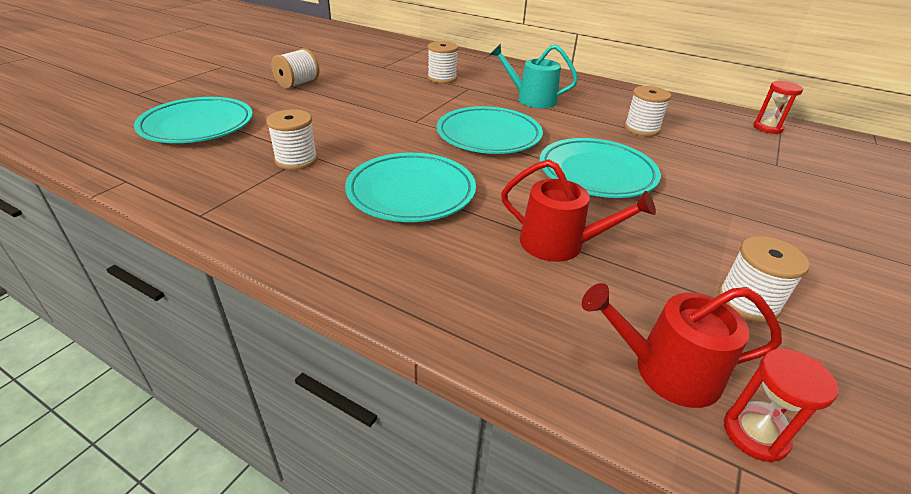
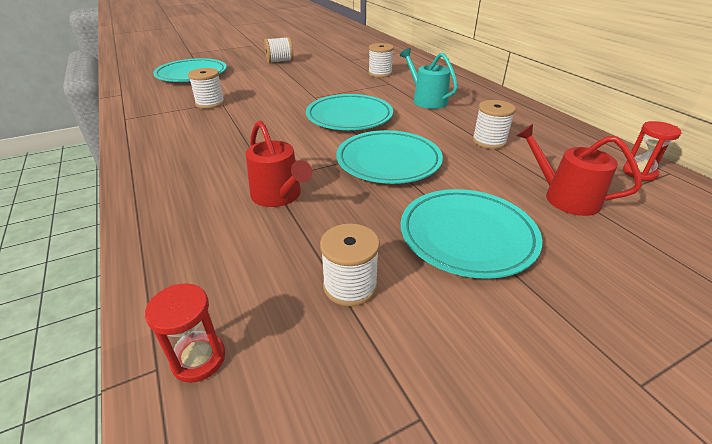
camera: 35 degrees right, 0 degrees up
turquoise plate [345,153,476,222] -> turquoise plate moved to [401,189,542,279]
red watering can [582,283,782,408] -> red watering can moved to [516,124,642,216]

